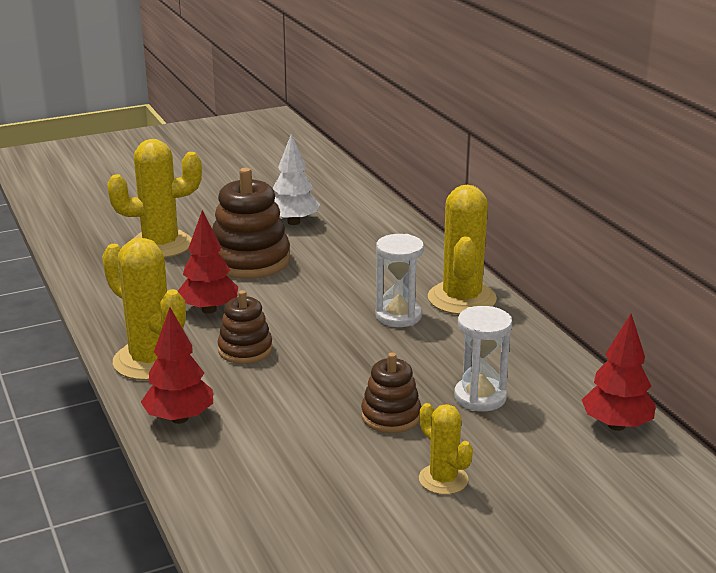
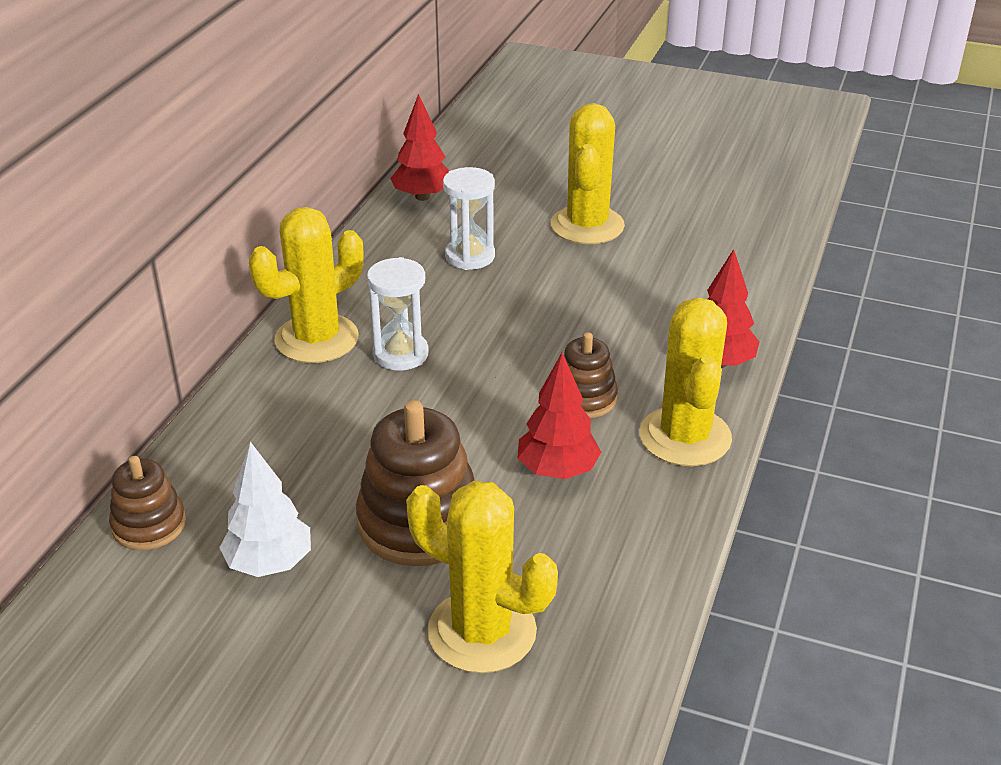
camera: 135 degrees left, 10 degrees up
brown stacking toy [361,352,421,433] -> brown stacking toy moved to [109,456,186,550]
yellow cactus [419,403,473,495] -> yellow cactus [551,103,625,244], size x1.79

